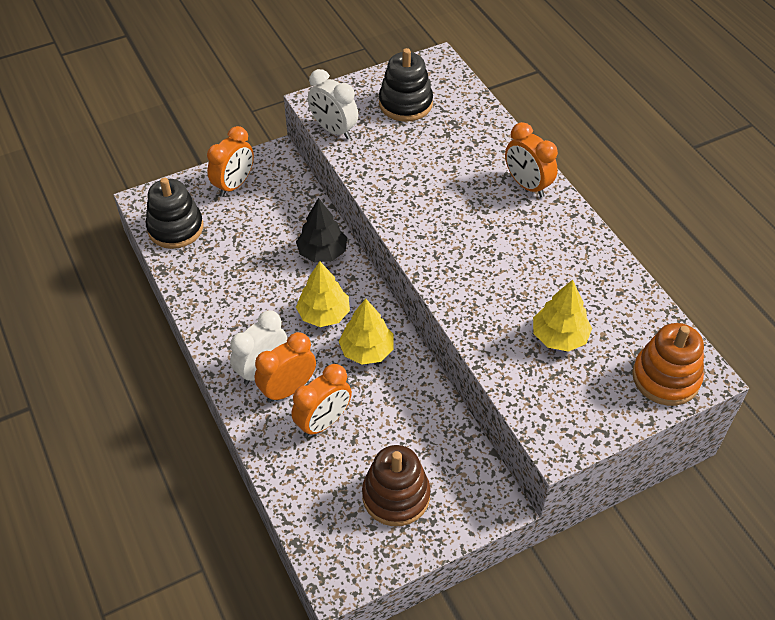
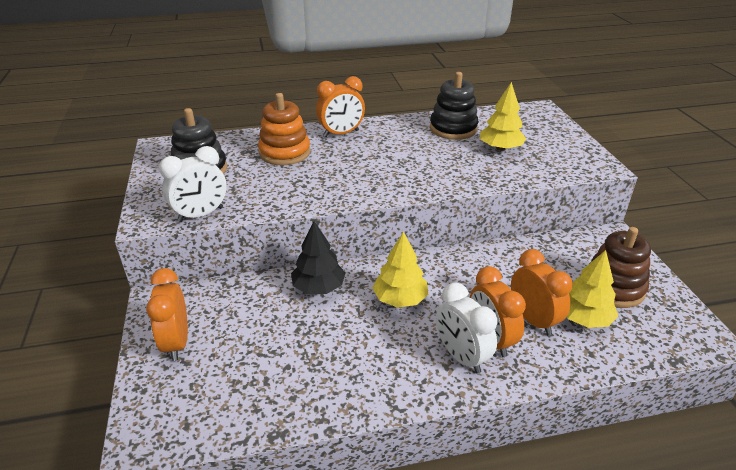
camera: 75 degrees left, 15 degrees down
black stacking toy [146,178,203,249] -> black stacking toy moved to [430,72,479,140]
orange clock [207,126,254,197] -> orange clock turned 150 degrees counterclockwise [146,268,188,361]
yellow tree [339,298,394,365] -> yellow tree moved to [567,250,618,328]
orange stacking toy [632,323,704,406] -> orange stacking toy moved to [258,93,311,165]

